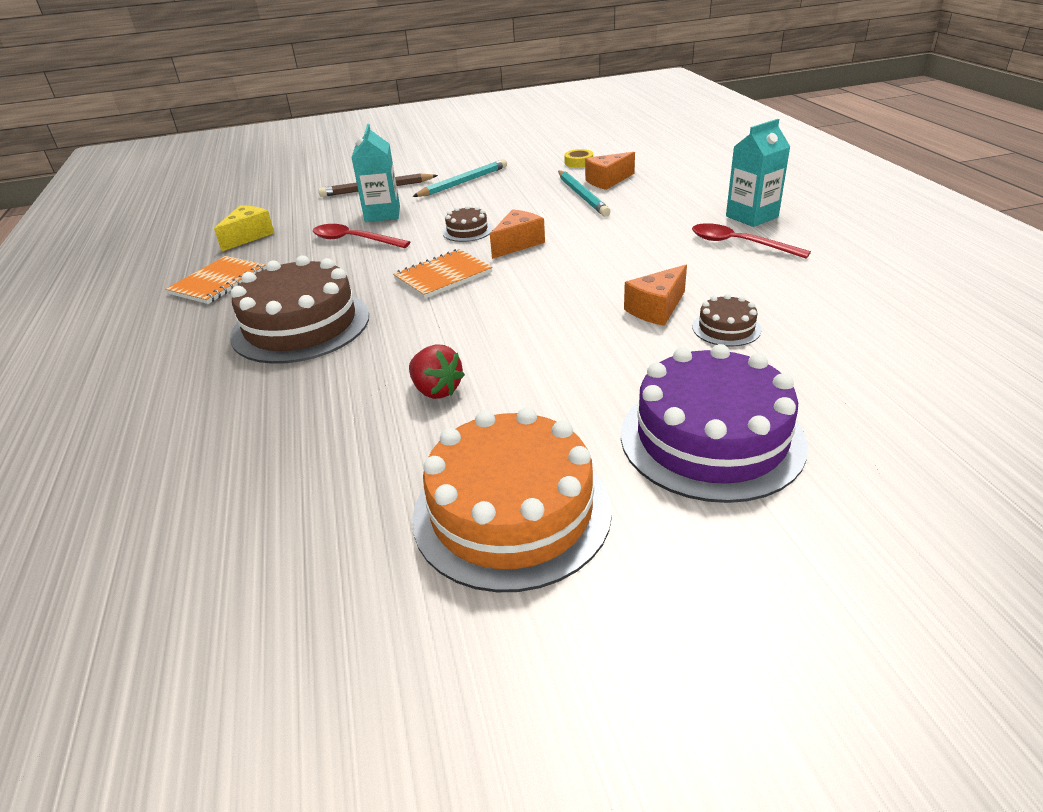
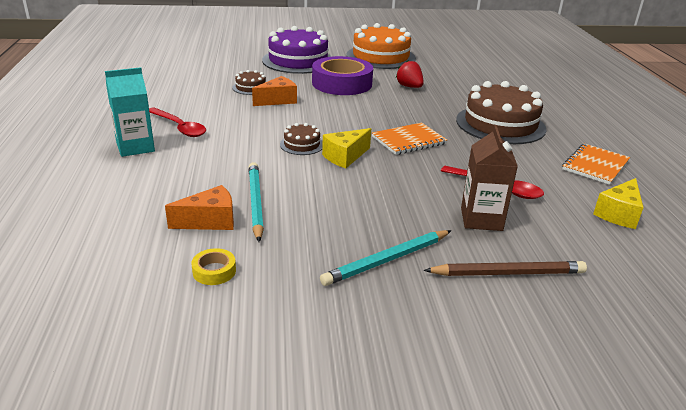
camera: 175 degrees left, 5 degrees down
turquoise carton [351,124,400,222] -> brown carton [461,125,518,231]
brown cake [442,205,492,242] -> brown cake moved to [280,123,323,155]
orange cheese [490,209,545,259] -> yellow cheese [322,128,371,168]
none -> purple tape [312,56,373,95]

